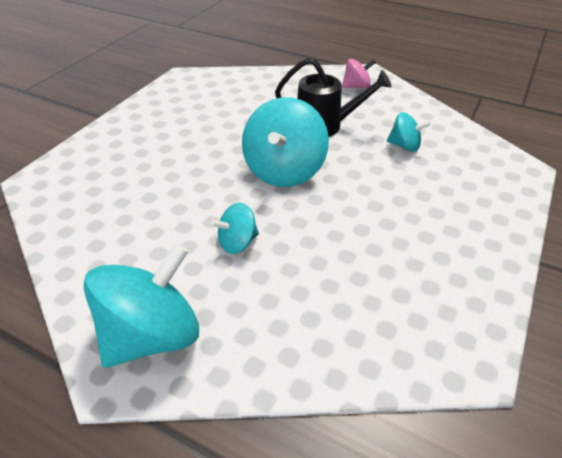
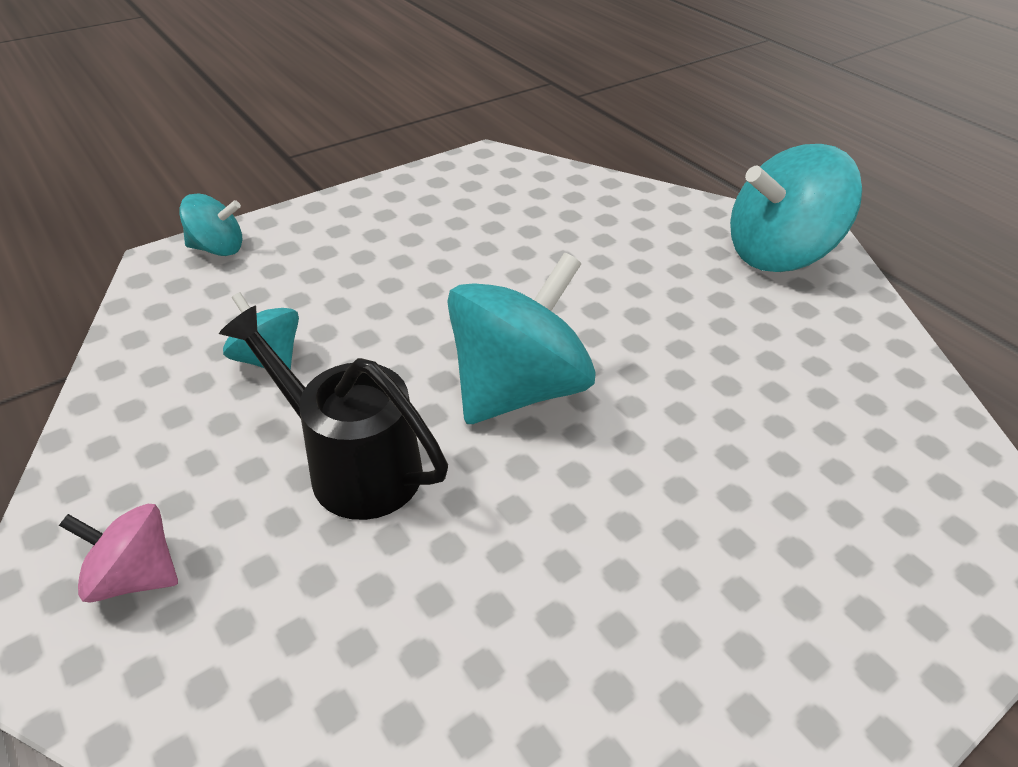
camera: 155 degrees left, 0 degrees up
turquoise spinning top [211,203,259,254] -> turquoise spinning top moved to [179,193,242,256]

